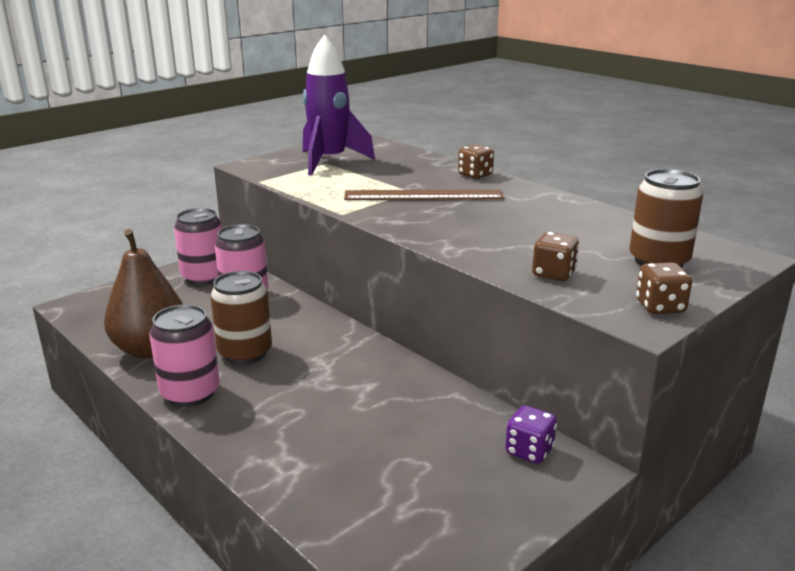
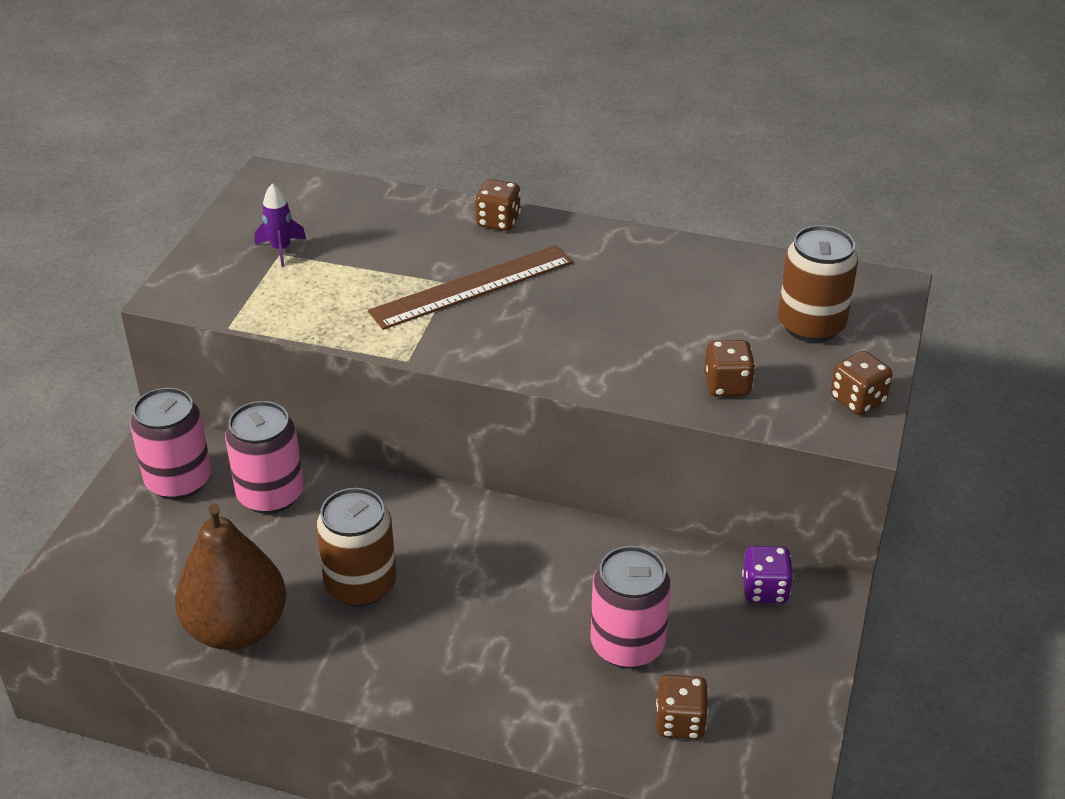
camera: 30 degrees left, 15 degrees up
pink can [149,304,220,407] -> pink can moved to [590,546,671,668]
purple rocket [303,34,375,176] -> purple rocket [255,183,306,267], size x0.43
none -> brown dice [656,675,709,739]

